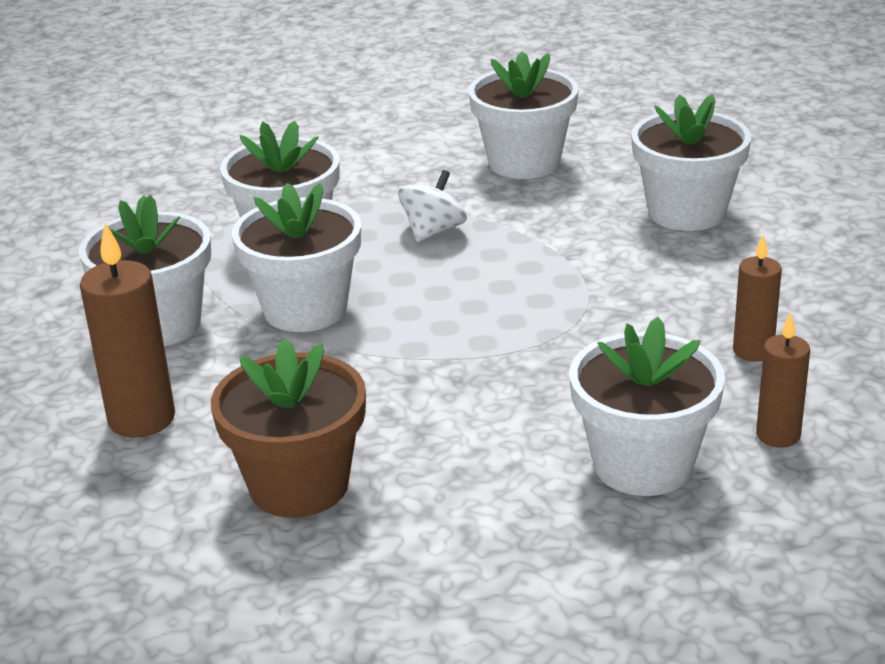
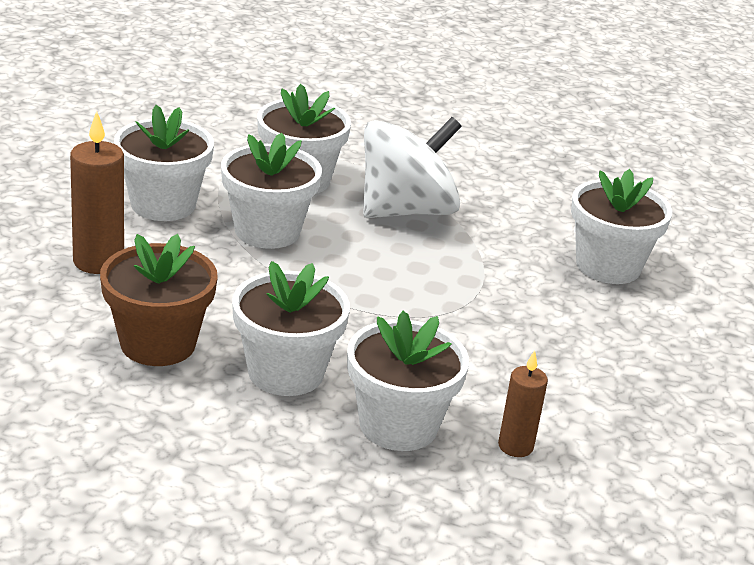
camera: 20 degrees right, 0 degrees up
white spinning top [398,170,467,242] -> white spinning top [363,117,462,218], size x2.08
white flower pot [468,51,579,179] -> white flower pot moved to [232,261,350,396]
brown candle [733,235,782,362] -> none

